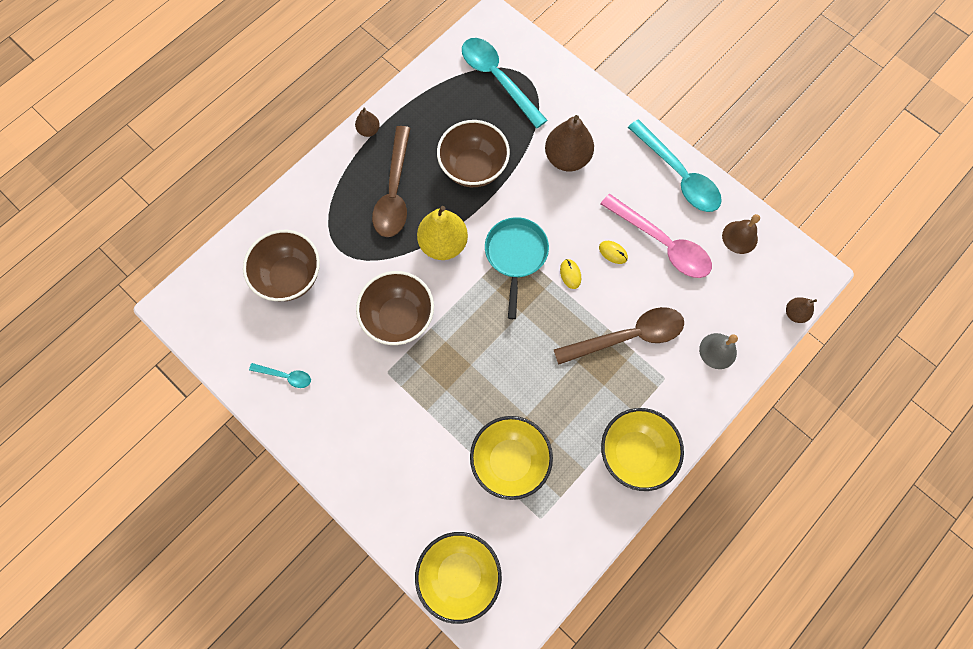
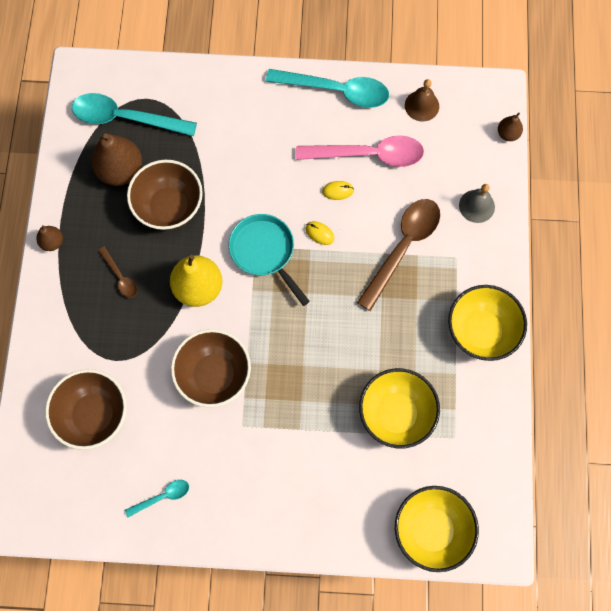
camera: 40 degrees left, 0 degrees up
brown spoon [372,126,410,237] -> brown spoon [98,247,137,298], size x0.48
brown pear [545,115,594,171] -> brown pear moved to [91,134,142,186]

